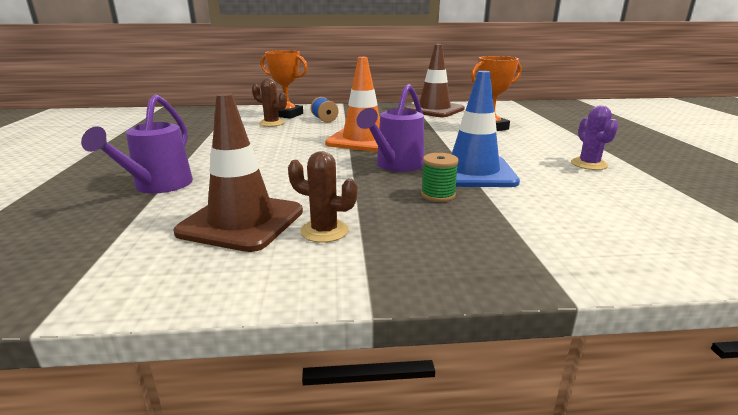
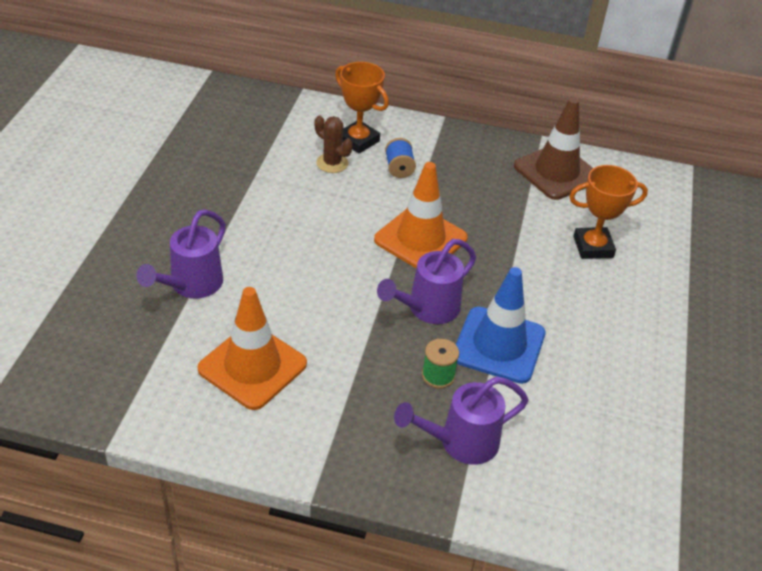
camera: 15 degrees right, 20 degrees up
brown traffic cone [173,93,303,252] -> orange traffic cone [197,287,307,410]
brown cactus [288,151,357,243] -> none
purple cactus [571,106,619,170] -> none
none -> purple watering can [394,376,529,465]

